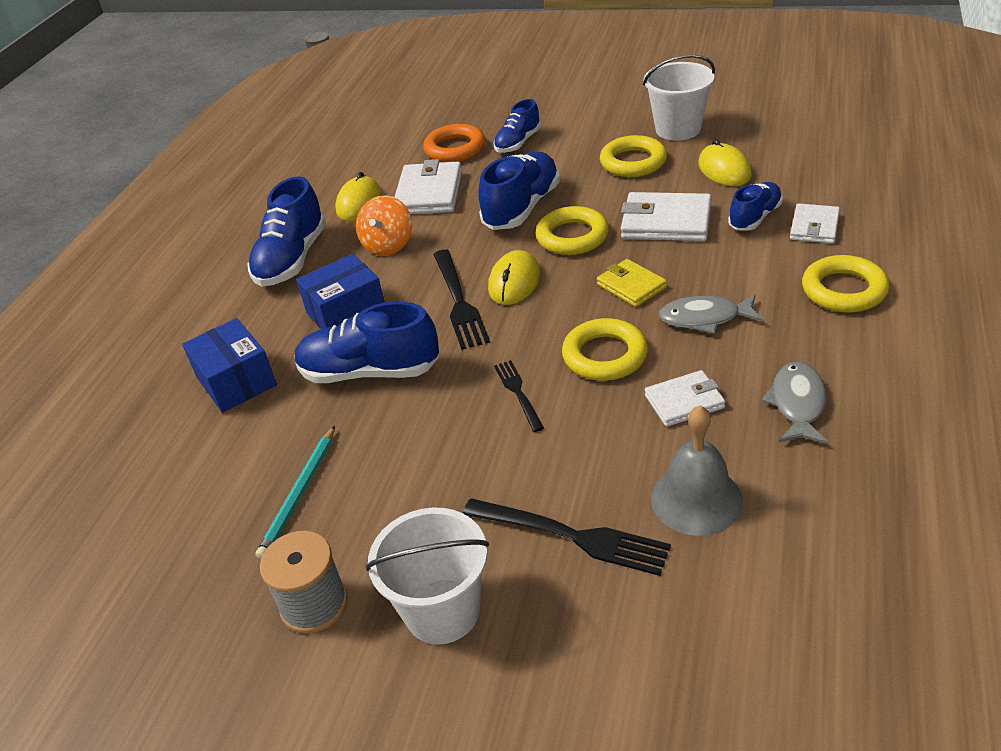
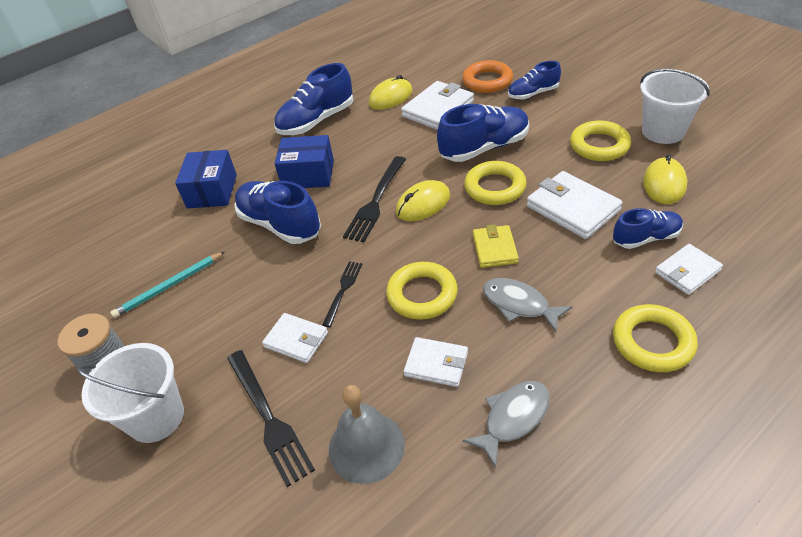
camera: 35 degrees right, 5 degrees up
orange spinning top [356,195,412,256] -> none
none -> white wallet [262,313,328,363]

